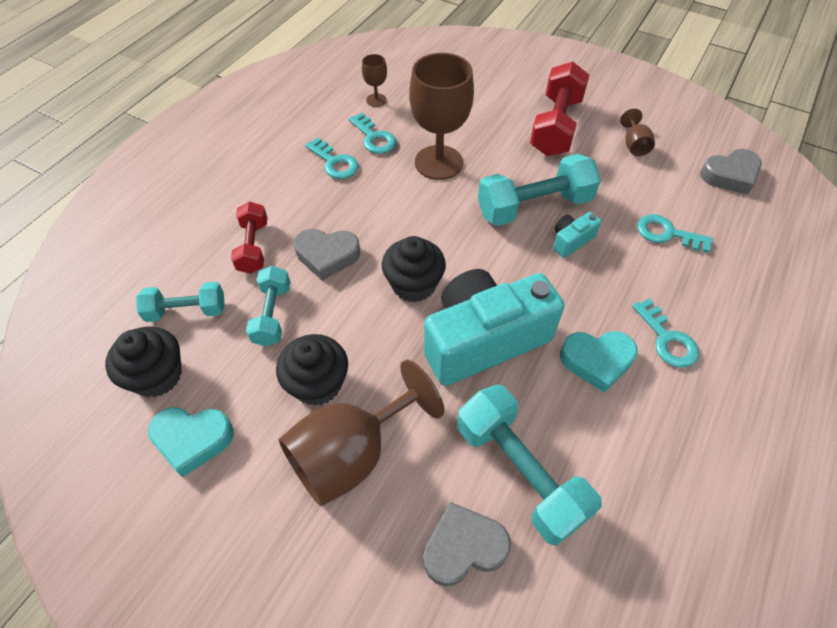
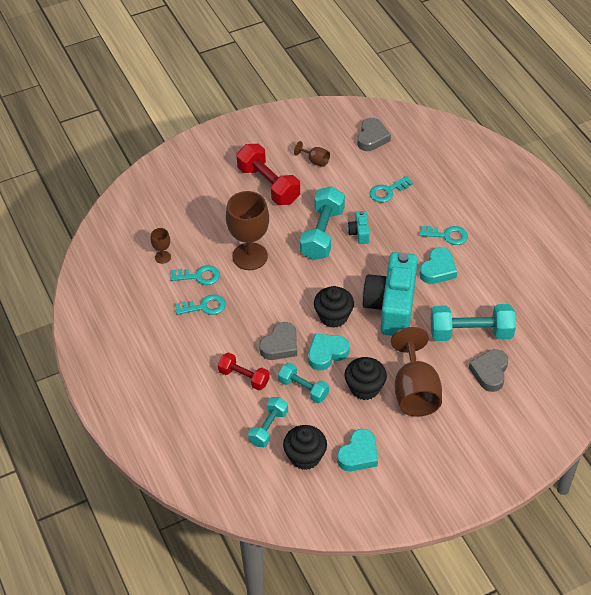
camera: 55 degrees left, 5 degrees down
none -> turquoise heart [308,334,350,370]

